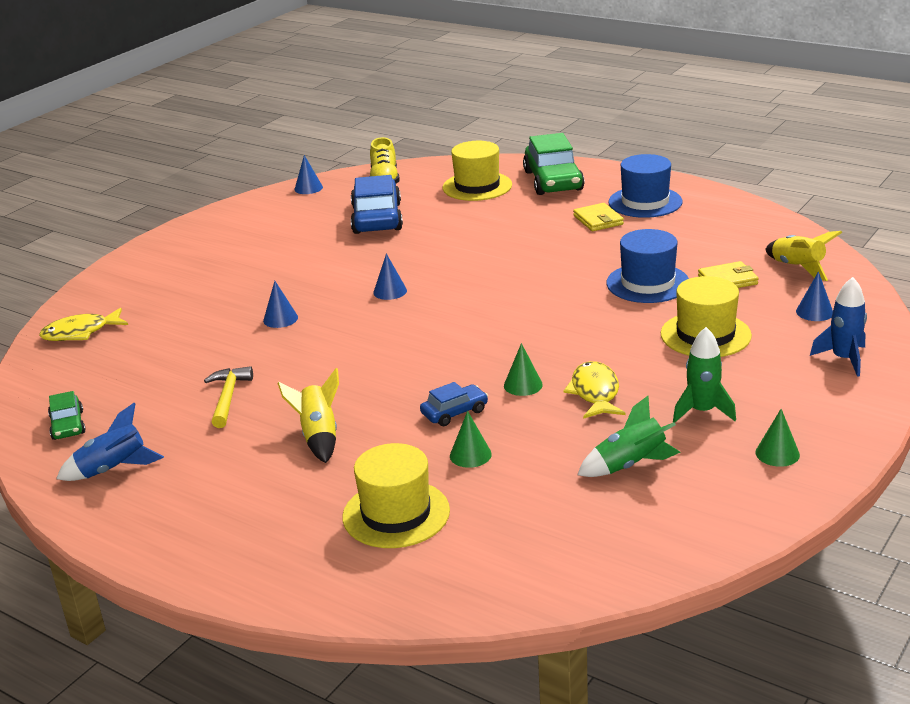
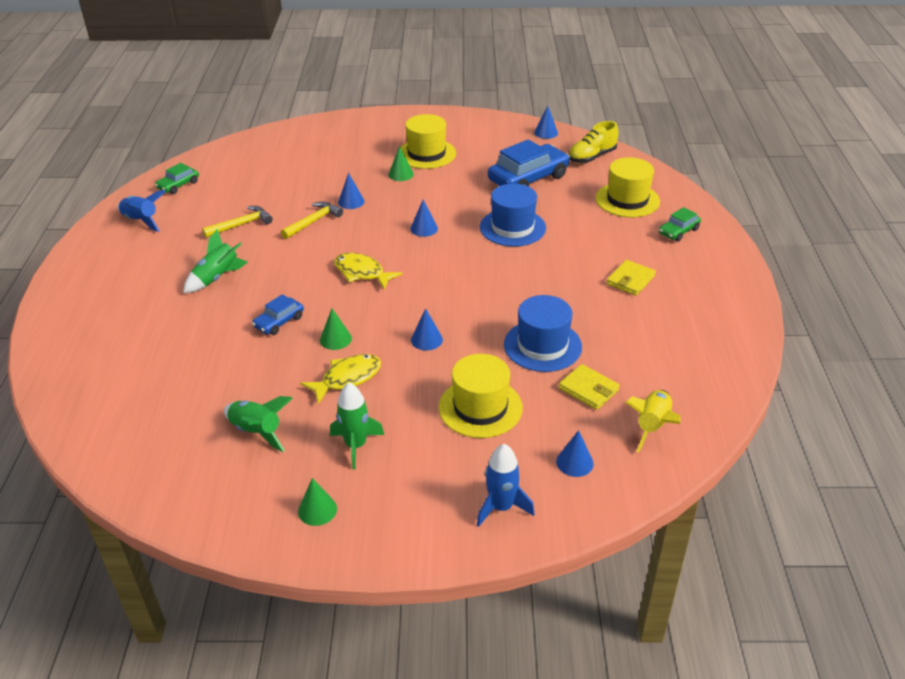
camera: 55 degrees right, 10 degrees up
yellow fish [39,308,128,341] -> yellow fish moved to [334,253,402,289]
yellow rocket [277,368,339,463] -> green rocket [183,229,248,293]
yellow hat [342,443,450,548] -> yellow hat moved to [400,114,456,169]
blue car [420,382,488,426] -> blue car turned 105 degrees clockwise [252,294,304,335]
green cone [450,411,492,468] -> green cone moved to [388,146,414,181]
green car [523,133,585,195] -> green car [659,207,701,242], size x0.51
blue hat [608,154,682,218] -> blue hat moved to [480,184,546,247]
none -> yellow hammer [281,201,343,239]
none -> blue cone [411,308,443,350]

